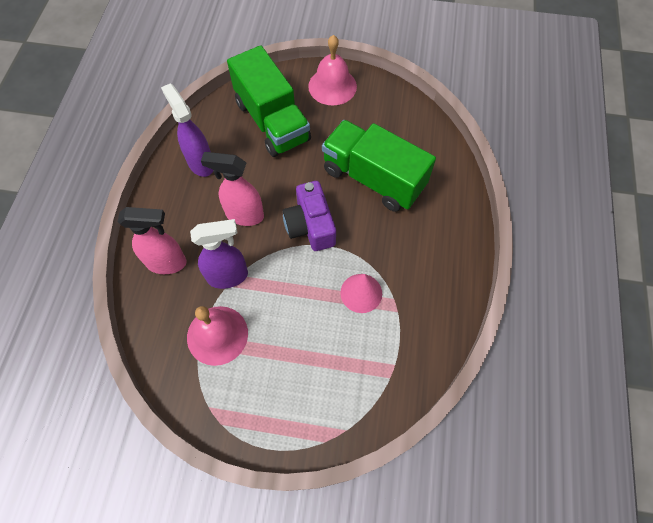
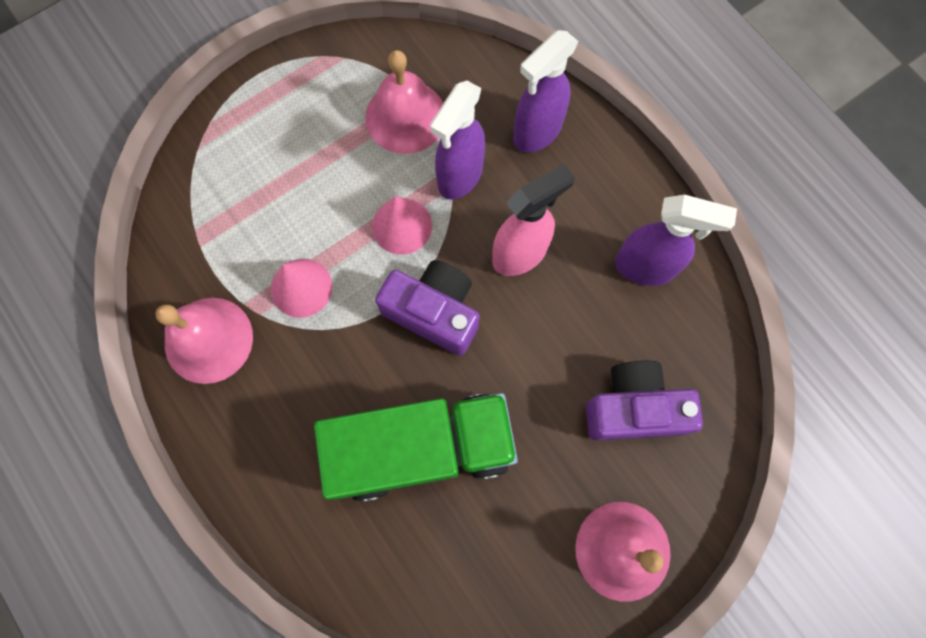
camera: 135 degrees right, 10 degrees up
pink spray bottle [118,207,187,274] -> purple spray bottle [513,30,579,152]
green truck [227,45,311,157] -> purple camera [586,361,703,441]
none -> pink bell [155,298,253,384]
none -> pink cone [372,196,432,255]

